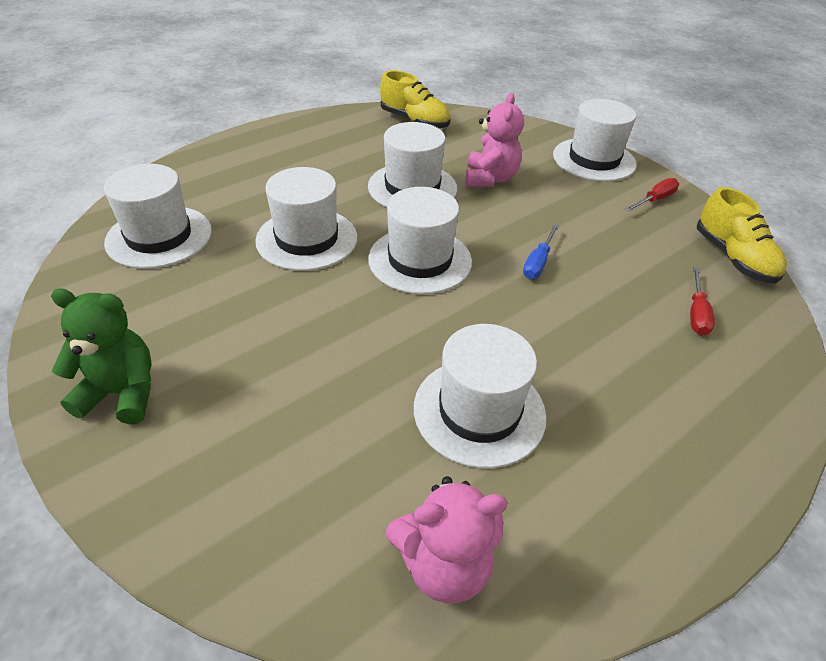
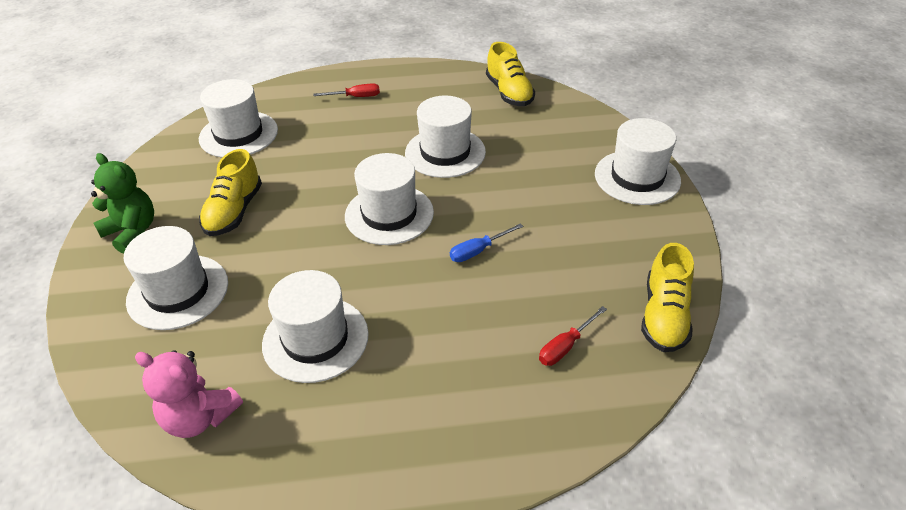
camera: 35 degrees right, 0 degrees up
white hat [255,167,357,271] -> white hat moved to [124,226,228,330]
pink teddy bear [465,93,524,187] -> none
red screwdriver [626,178,679,212] -> red screwdriver moved to [314,84,380,97]
none -> yellow shoe [199,149,262,236]

